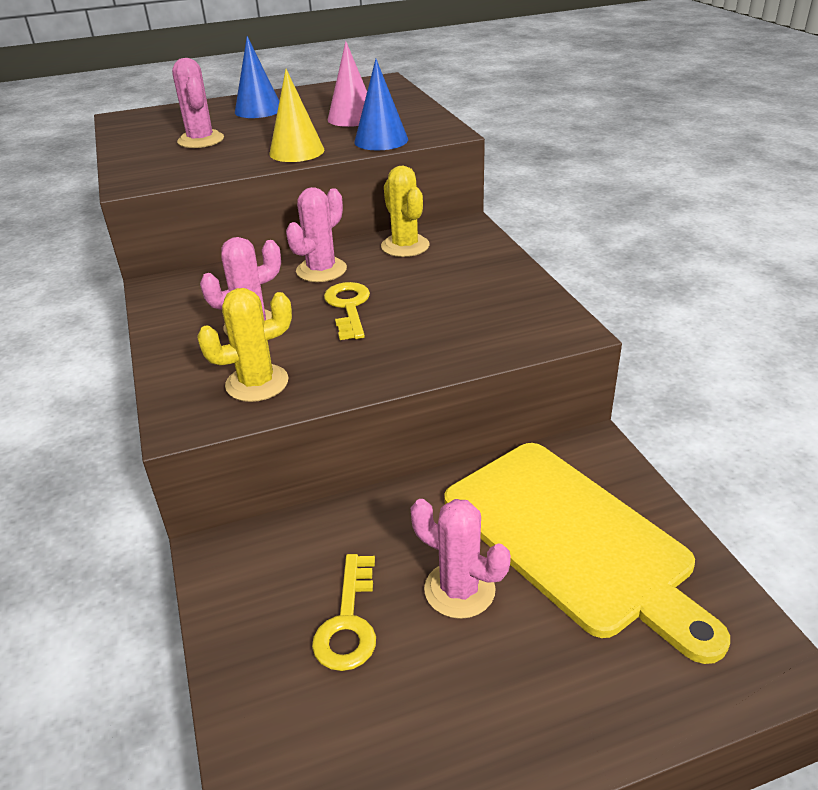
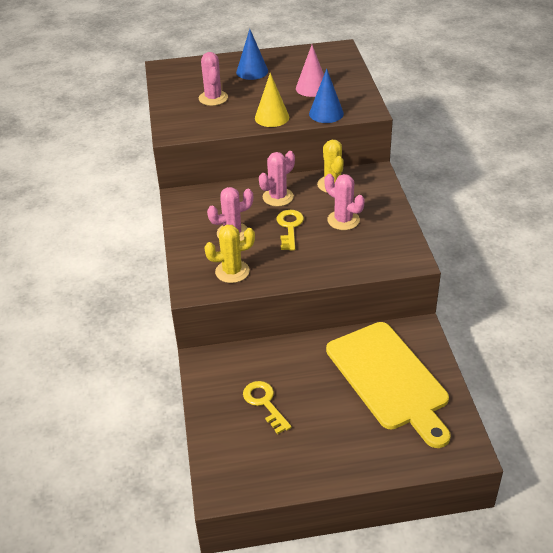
camera: 10 degrees right, 5 degrees up
yellow key [312,554,376,671] -> yellow key turned 135 degrees clockwise [243,381,292,434]
pink cactus [411,499,511,619] -> pink cactus moved to [325,174,365,230]

